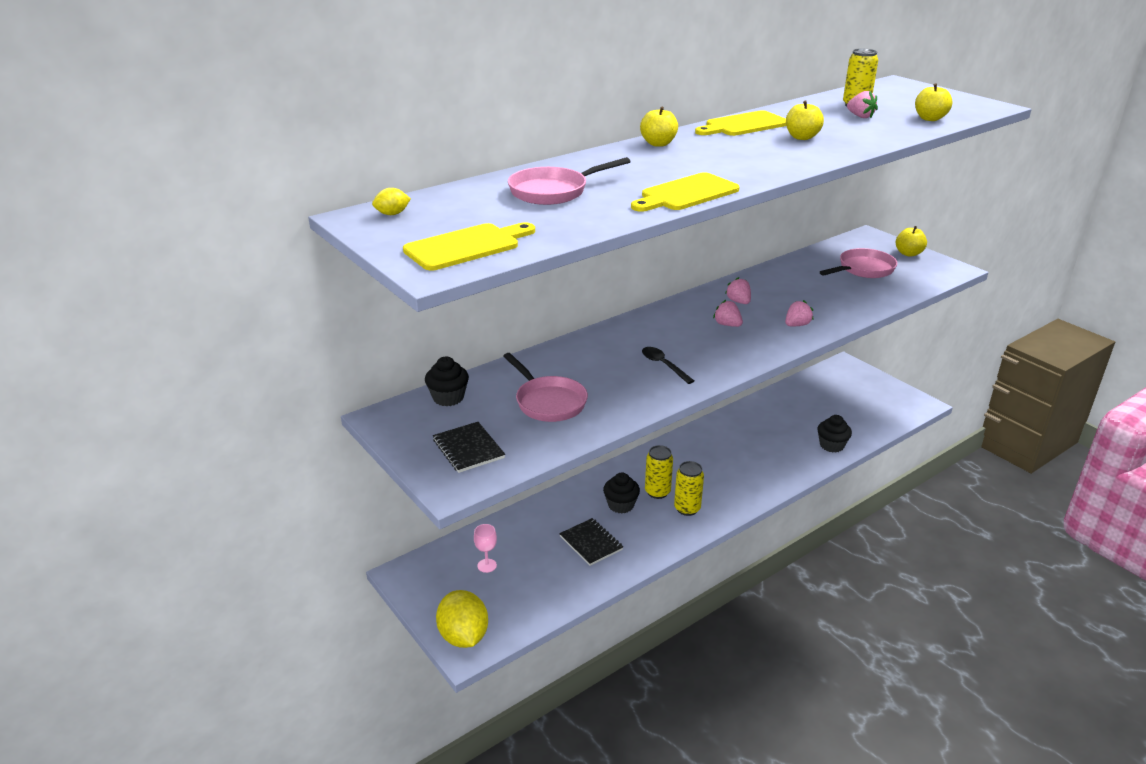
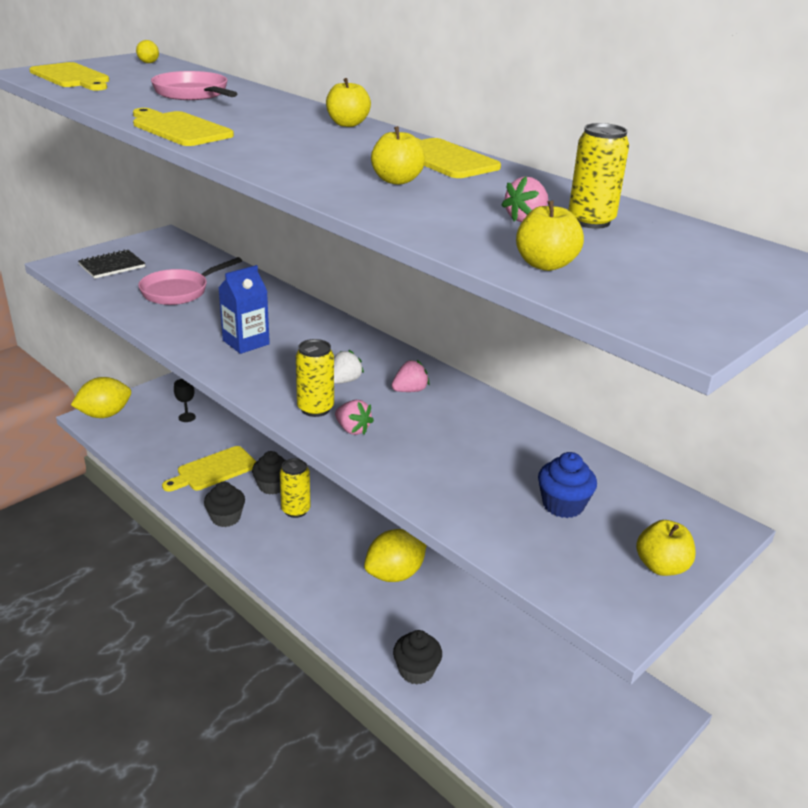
camera: 80 degrees right, 0 degrees up
black cupcake [425,357,469,406] -> black cupcake moved to [204,482,245,527]
pink goblet [474,524,497,573] -> black goblet [174,379,196,422]
black notebook [559,518,623,566] -> yellow cutting board [162,446,256,492]
black spoon [642,347,694,384] -> blue carton [218,265,270,354]
yellow can [674,461,704,516] -> yellow can moved to [296,339,334,417]
pink strawberry [713,300,743,327] -> white strawberry [334,350,364,384]
pink pan [820,248,897,278] -> blue cupcake [538,452,597,518]
none -> yellow lemon [364,529,427,582]

